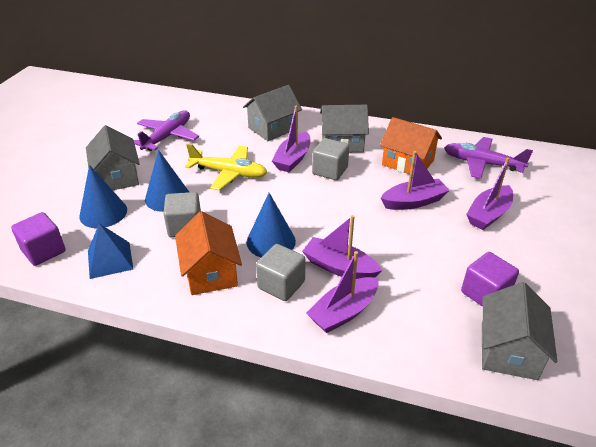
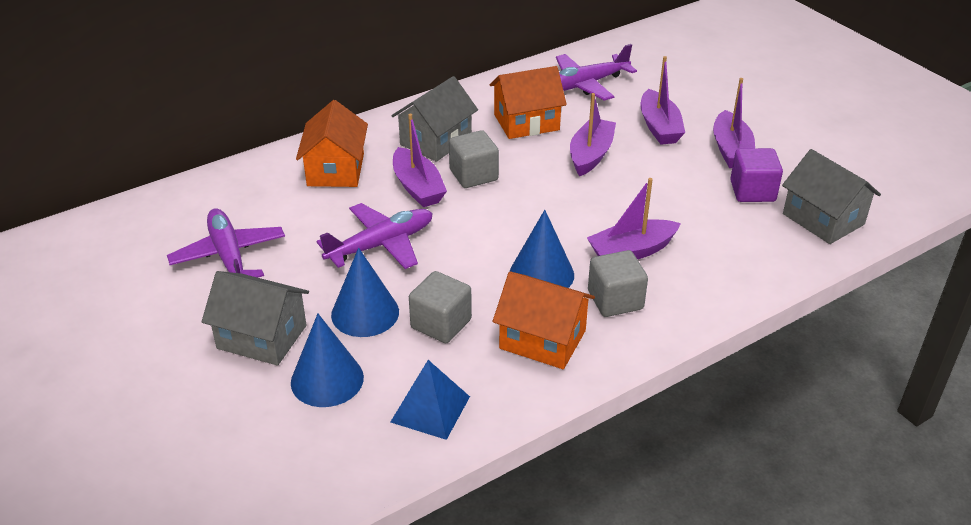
camera: 50 degrees left, 0 degrees up
purple cube [11,212,66,266] -> none
yellow plane [185,144,267,191] -> purple plane [317,203,433,269]
grey house [243,85,302,141] -> orange house [296,100,368,187]
purple boat [306,251,379,333] -> purple boat moved to [713,78,755,168]

